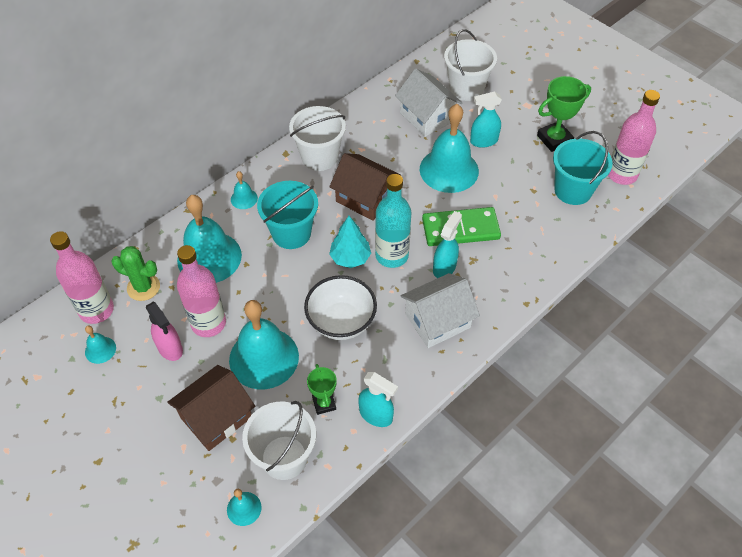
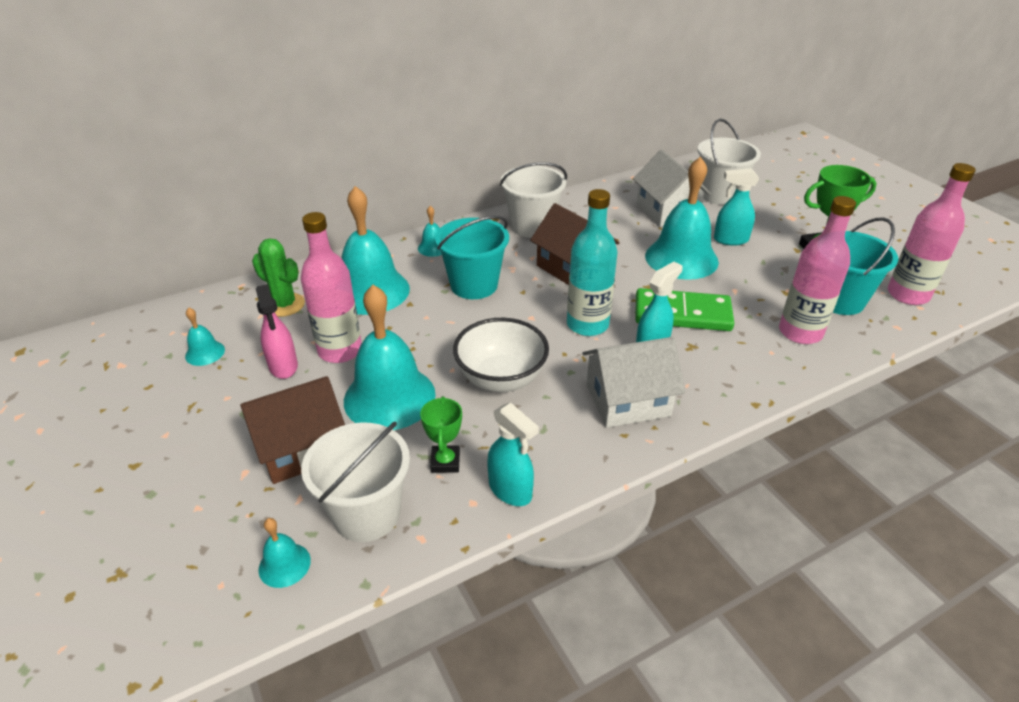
camera: 15 degrees right, 15 degrees down
pink bottle [50,231,114,324] -> pink bottle moved to [779,196,856,344]
turquoise tree [329,216,371,268] -> none

